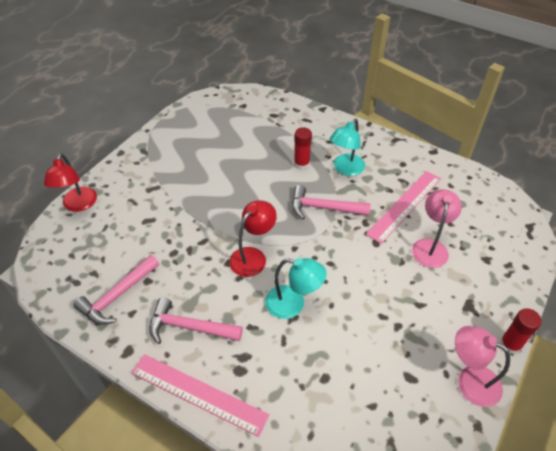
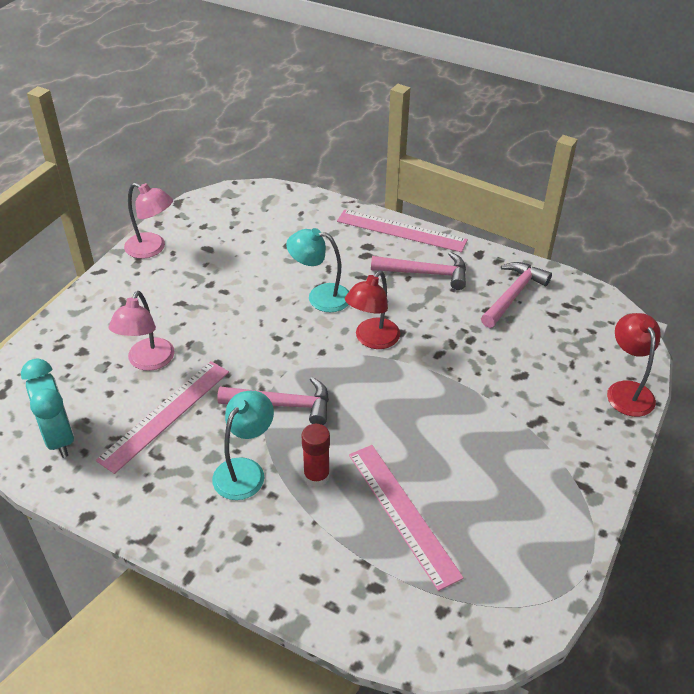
camera: 175 degrees right, 5 degrees down
red glue stick [500,308,542,354] -> none
none -> turquoise clock [21,358,74,458]
none -> pink ruler [349,445,464,591]

